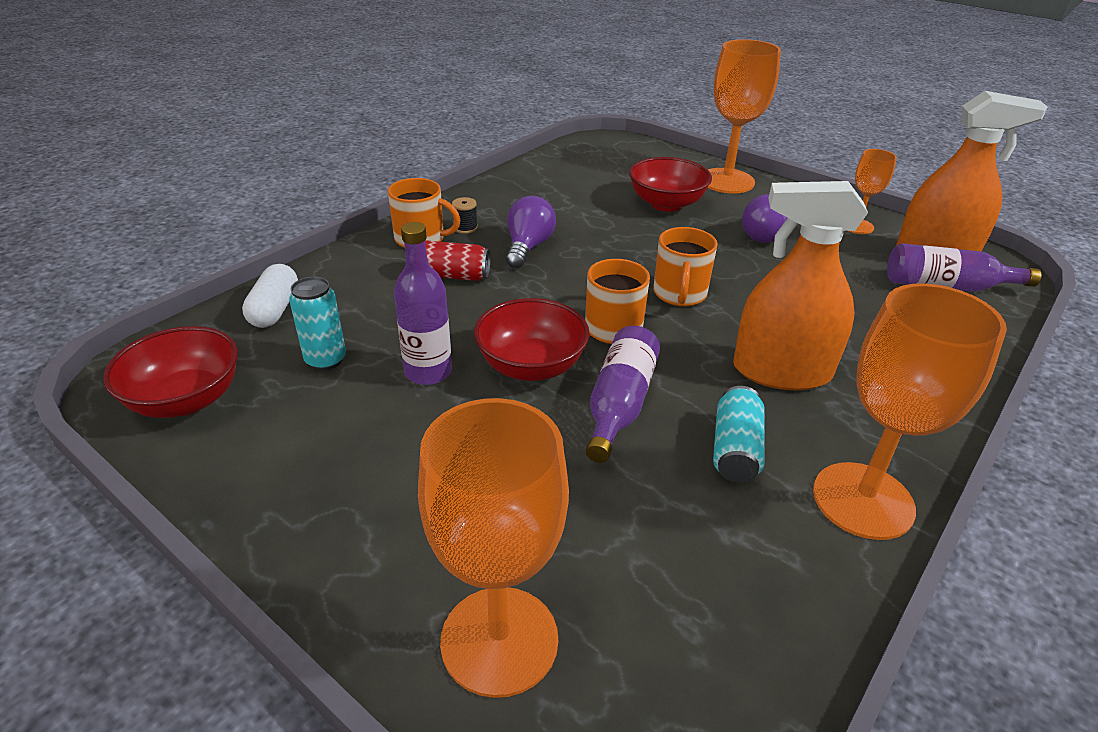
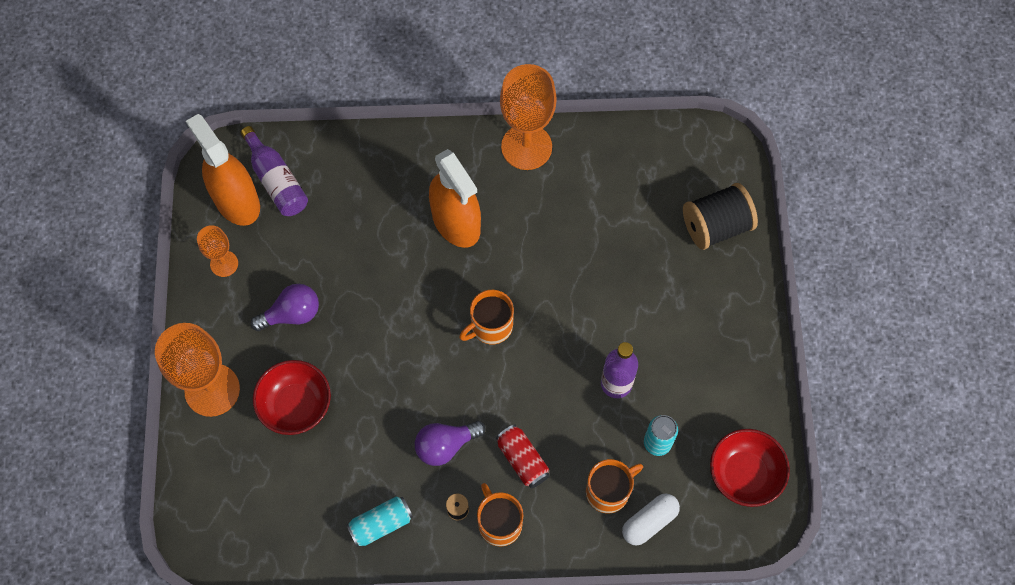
camera: 130 degrees left, 30 degrees up
orange goblet [418,398,569,698] -> black spool [683,183,758,250]
red bowl [474,298,590,381] -> none
purple bottle [586,326,660,463] -> none
orange mug [653,227,717,307] -> orange mug moved to [586,459,643,513]
turquoise can [713,386,765,483] -> turquoise can moved to [346,496,413,547]

